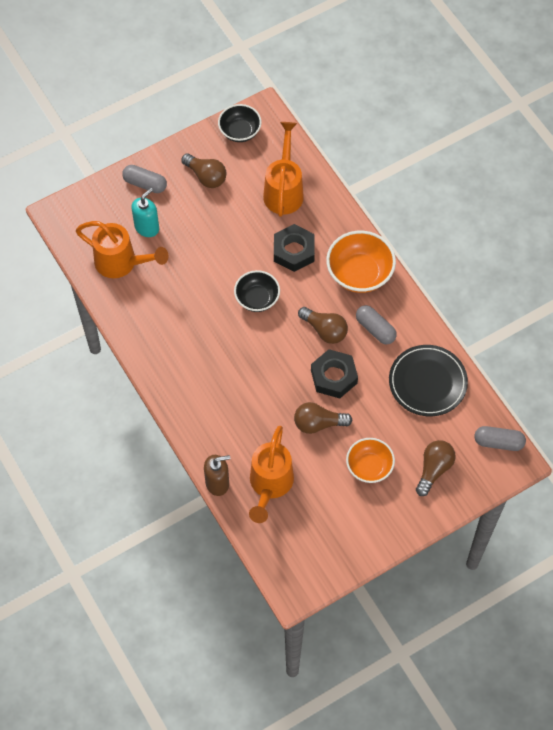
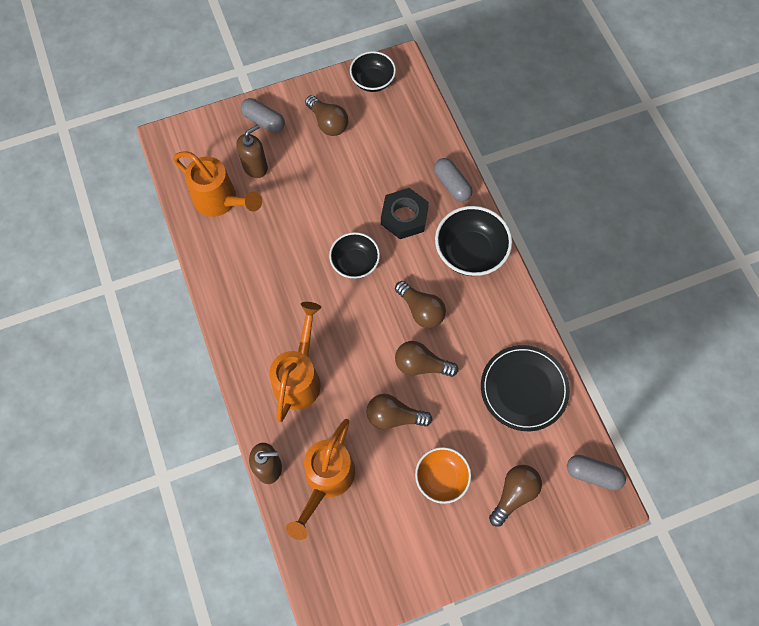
camera: 10 degrees right, 5 degrees up
turquoise soap dispenser [132,188,159,237] -> brown soap dispenser [237,124,268,178]
orange watering can [263,122,304,217] -> orange watering can moved to [269,302,321,422]
black nut [311,349,358,399] -> brown light bulb [395,341,458,377]
orange bowl [326,231,396,293] -> black bowl [435,206,512,276]
grey capsule [356,305,397,344] -> grey capsule moved to [434,158,473,202]

